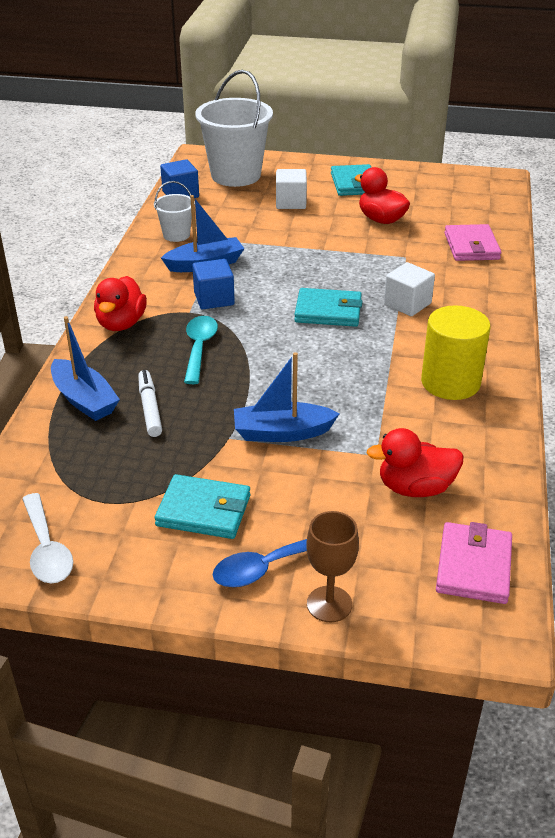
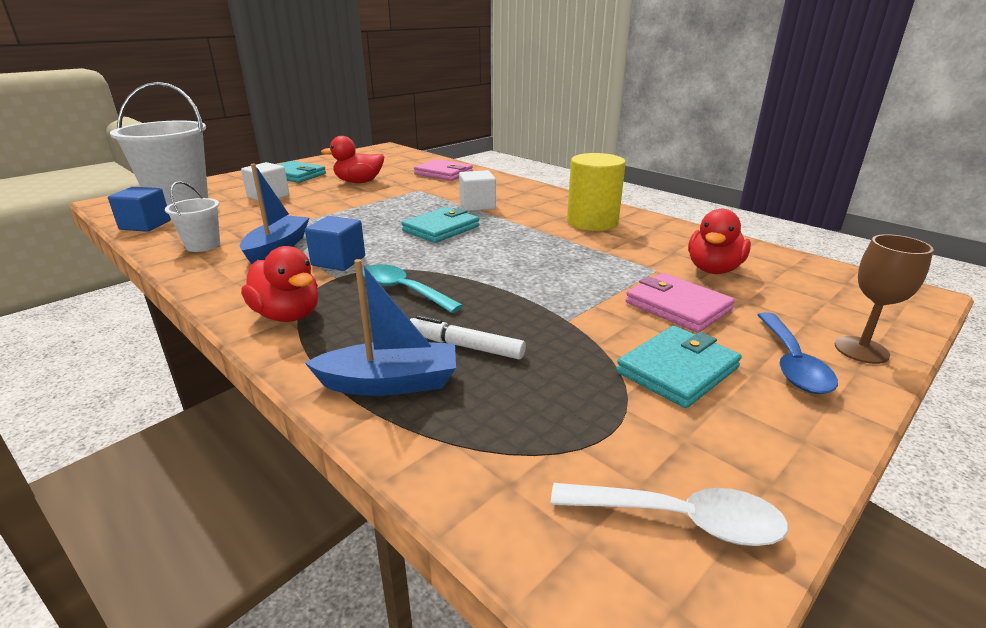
camera: 55 degrees left, 10 degrees down
blue boat [234,352,340,442] -> none
pink wallet [436,522,512,604] -> pink wallet moved to [626,273,735,332]

